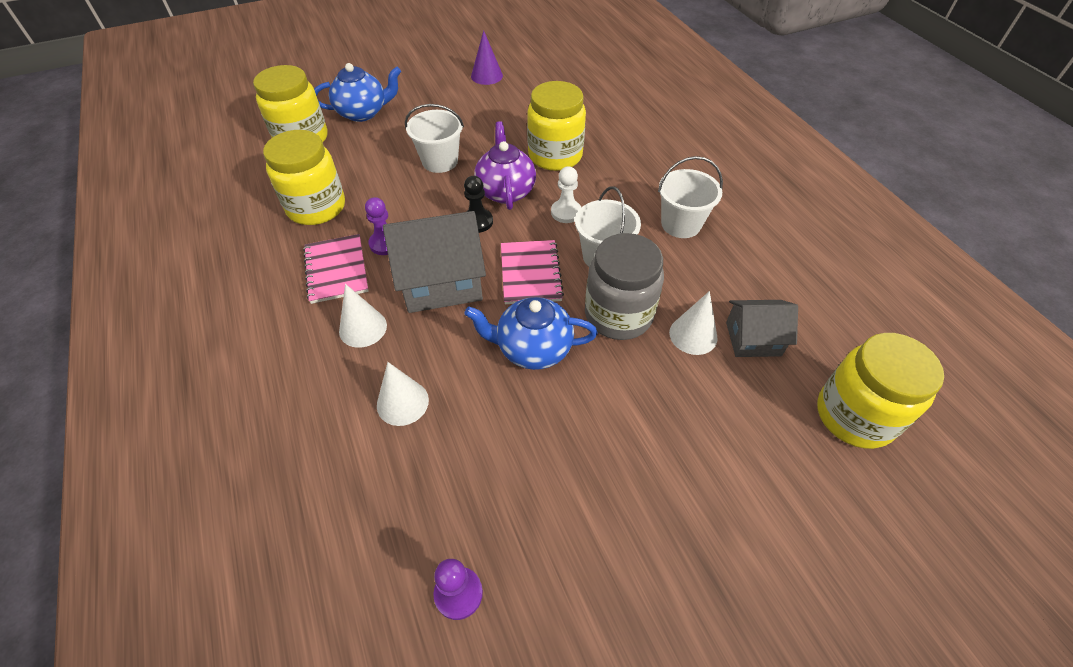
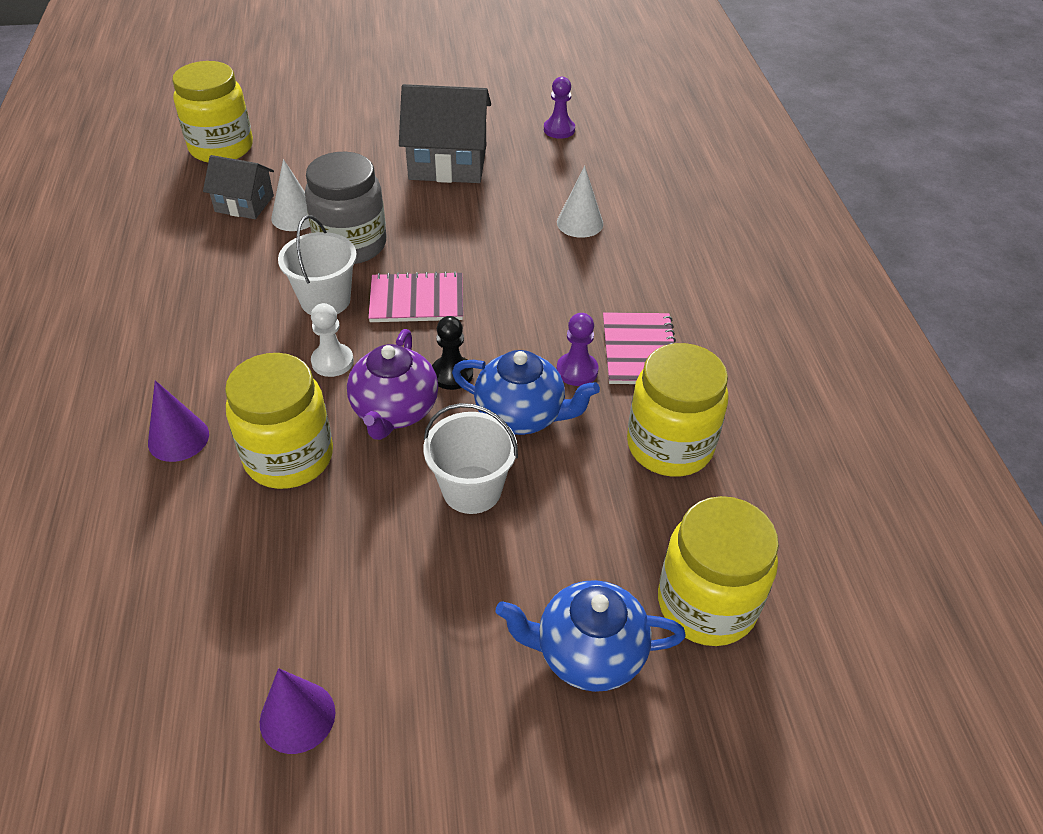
camera: 165 degrees left, 5 degrees down
white cone [339,284,387,348] -> none
grey house [383,211,486,313] -> grey house moved to [399,84,491,183]
blue teapot [464,297,597,370] -> blue teapot moved to [452,350,600,435]
pink notebook [501,240,564,304] -> pink notebook turned 75 degrees clockwise [368,271,463,322]
white bucket [658,156,723,238] -> none
none -> purple cone [148,380,209,462]

